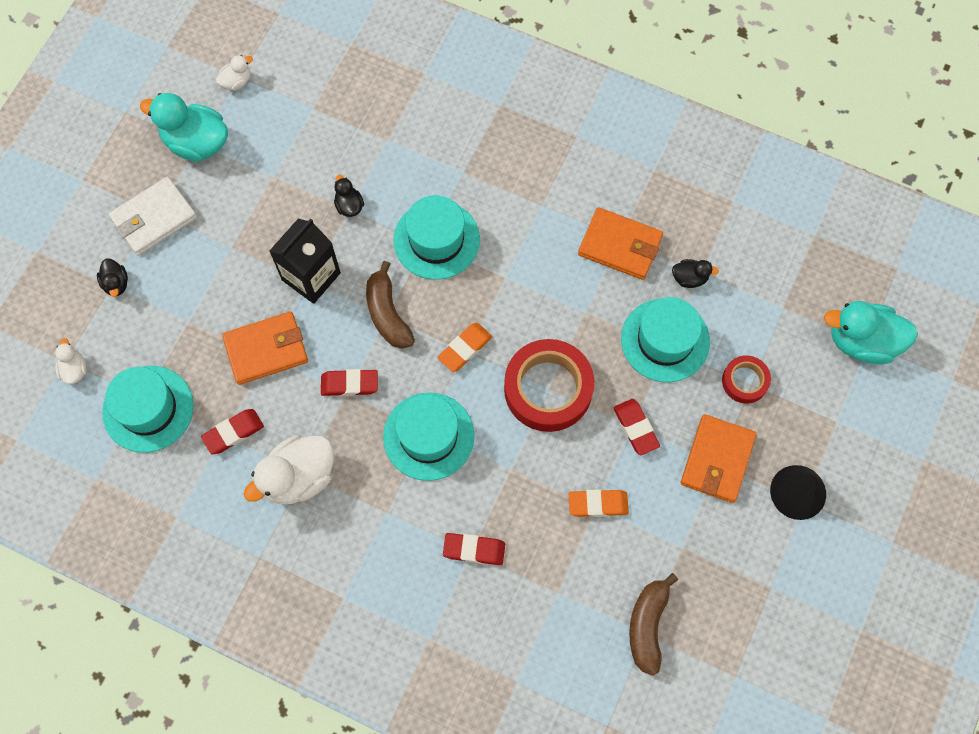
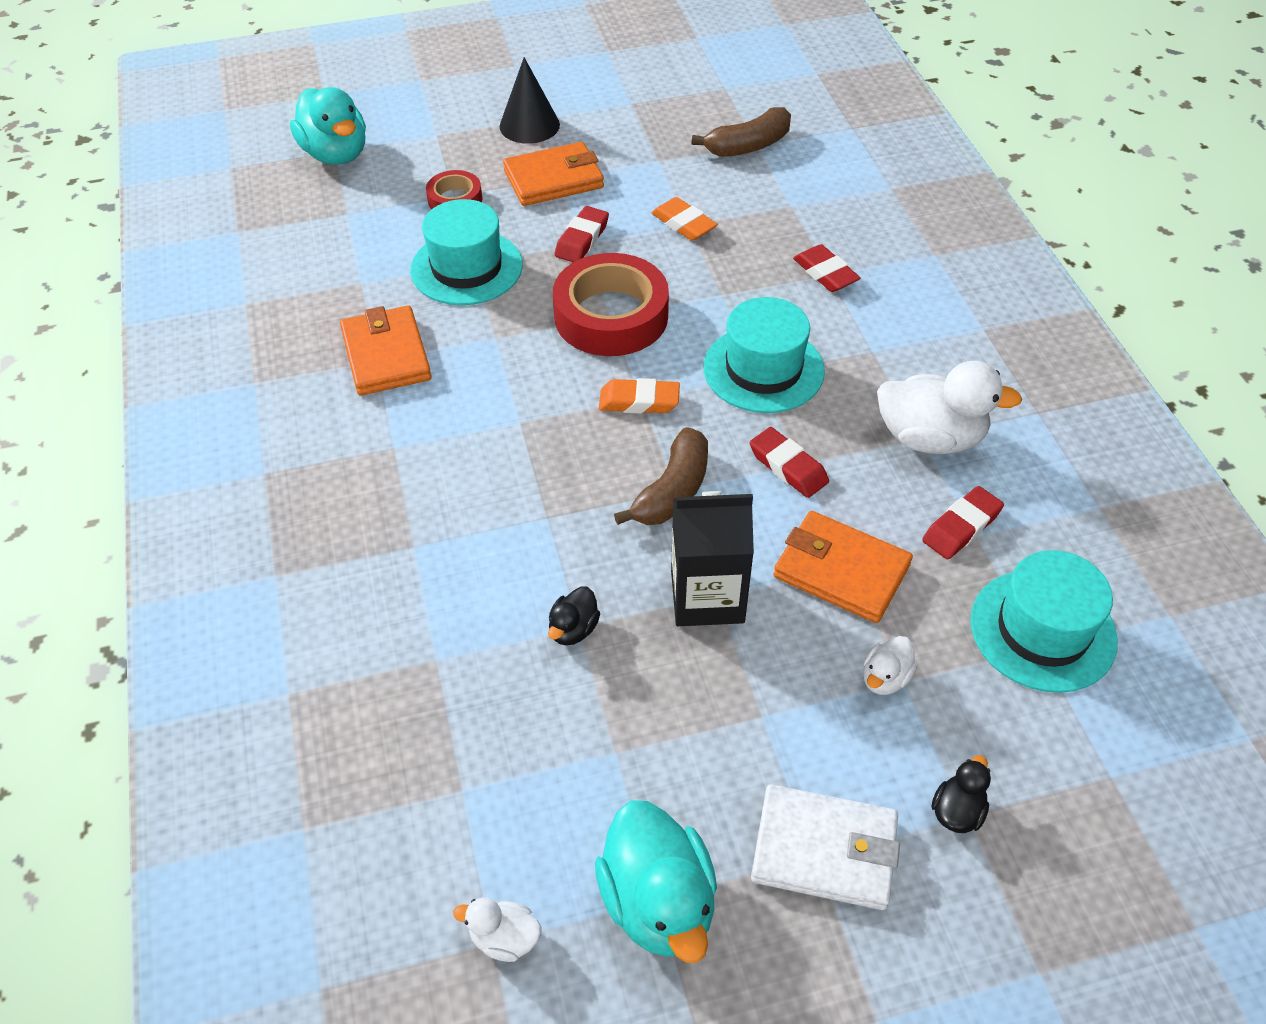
camera: 130 degrees left, 20 degrees down
white duck [55,338,87,384] -> white duck moved to [863,636,917,695]
red eraser [201,409,264,454] -> red eraser turned 60 degrees counterclockwise [922,486,1004,559]
turquoise hat [393,195,480,280] -> none
black duck [672,259,719,288] -> none

